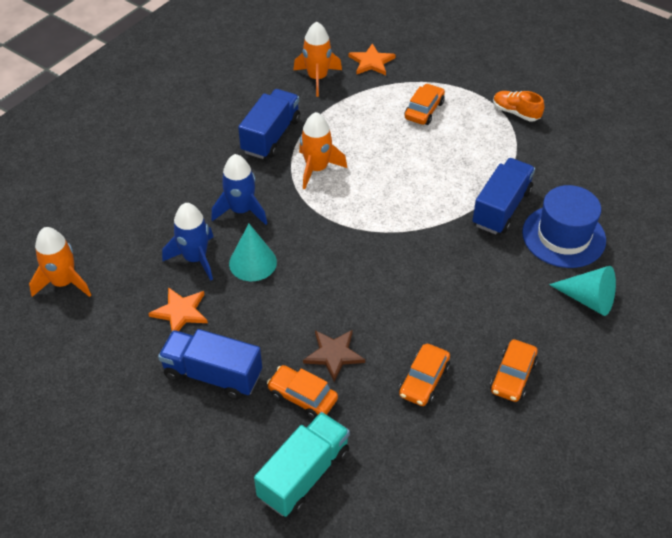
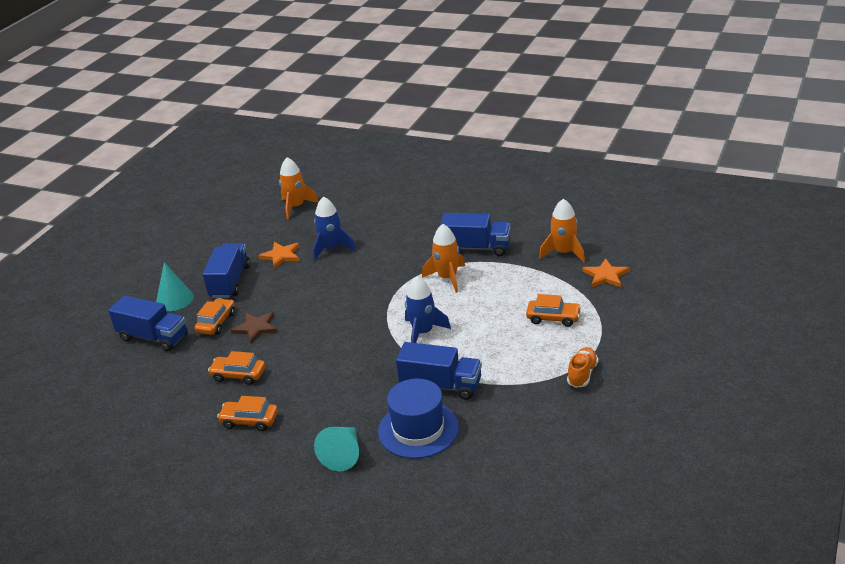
camera: 80 degrees right, 15 degrees down
blue rocket [211,154,267,225] -> blue rocket moved to [405,277,451,343]
turquoise cone [229,224,277,281] -> turquoise cone moved to [156,262,194,311]
turquoise truck [254,412,350,517] -> blue truck [108,295,188,351]

